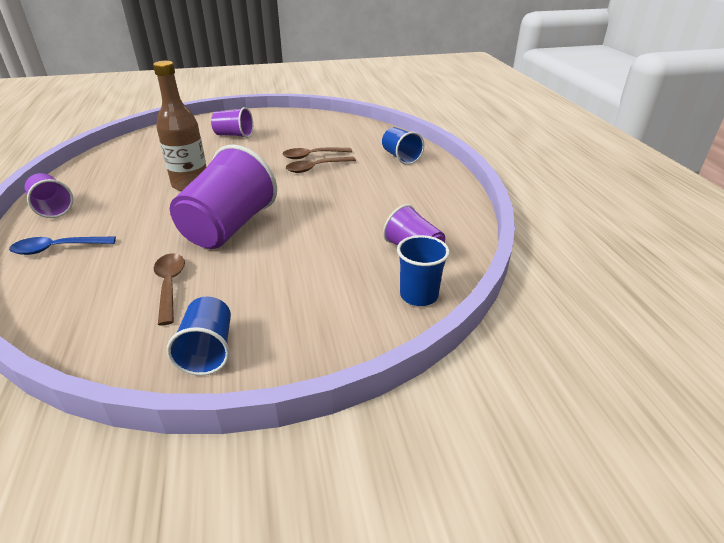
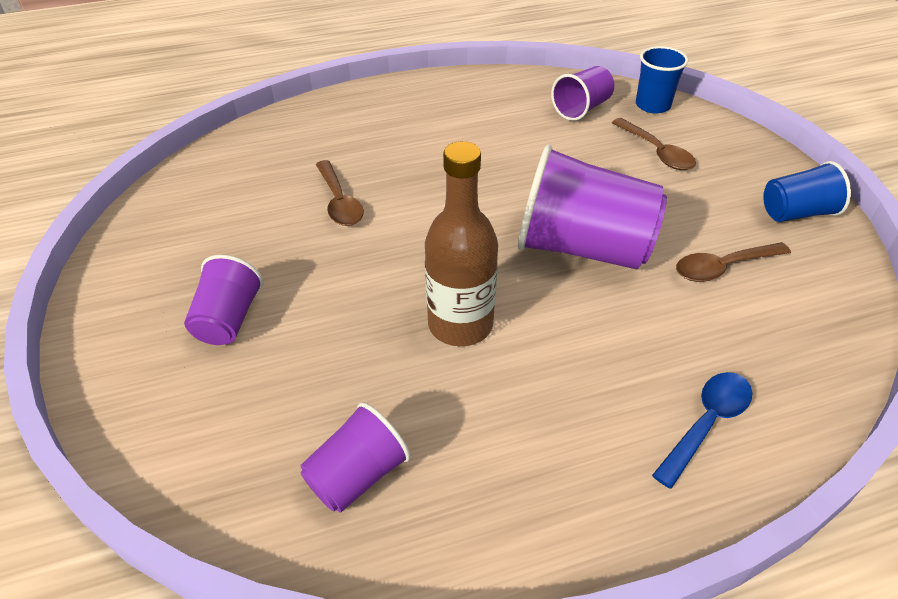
camera: 95 degrees left, 10 degrees up
blue spoon [9,236,116,255] -> blue spoon turned 120 degrees counterclockwise [652,372,753,489]
purple cup [25,173,73,218] -> purple cup moved to [300,402,411,513]
brown spoon [286,157,356,173] -> brown spoon moved to [612,118,696,170]
blue cup [382,127,424,165] -> none

